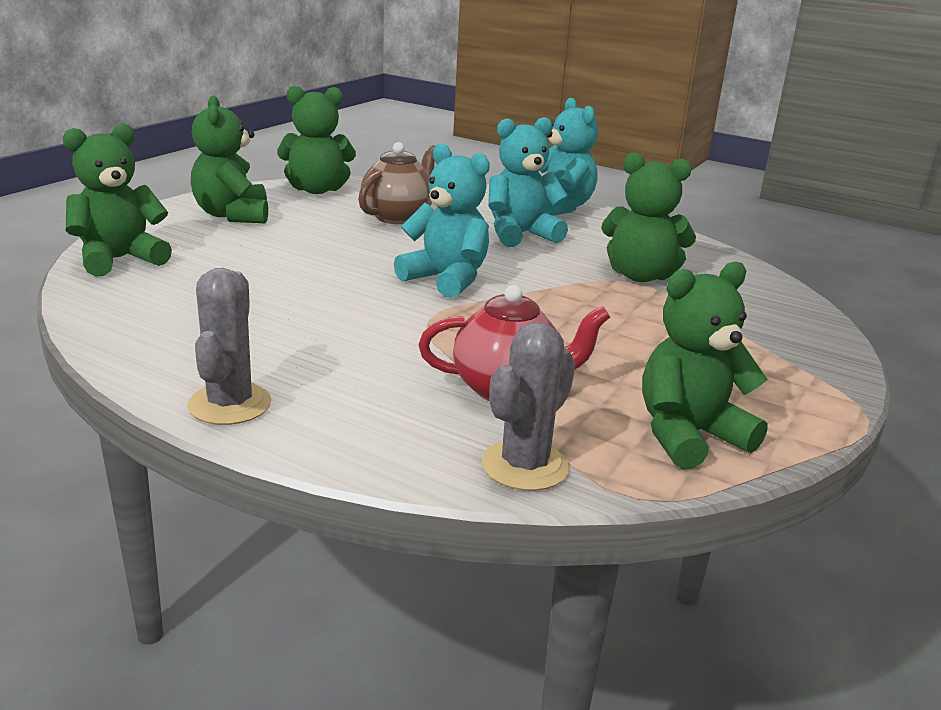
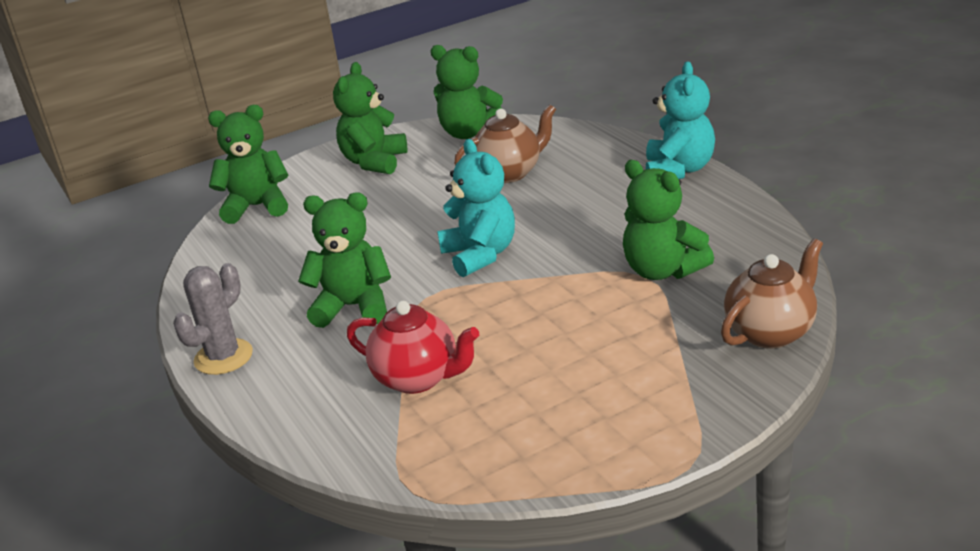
camera: 35 degrees right, 5 degrees up
grey cactus [482,322,575,491] -> none
turquoise teddy bear [488,117,568,247] -> none
green teddy bear [642,261,768,469] -> green teddy bear moved to [298,193,391,328]
none -> brown teapot [721,238,823,349]

